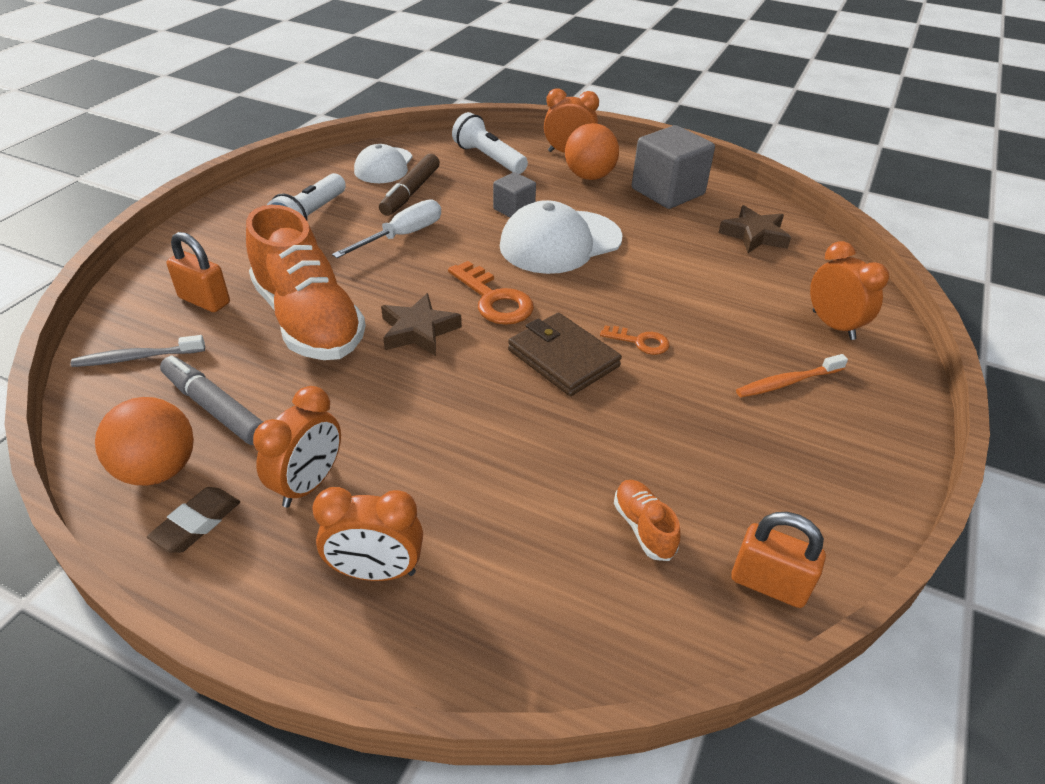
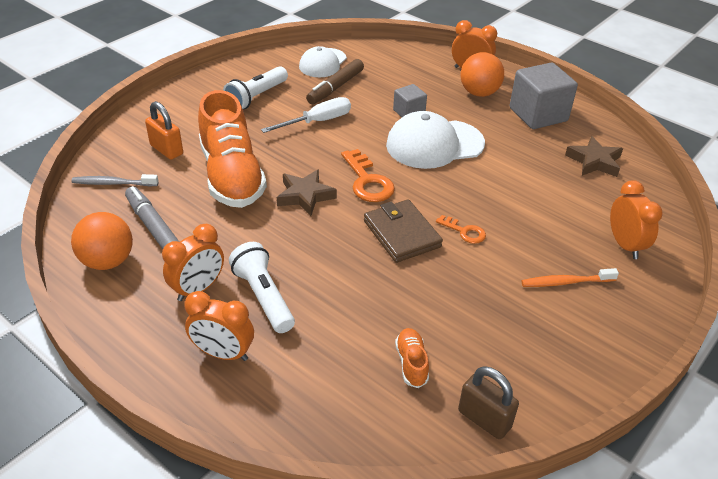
camera: 15 degrees right, 0 degrees up
brown eraser [147,487,240,553] -> none
white flashlight [452,112,528,174] -> white flashlight moved to [229,242,295,333]
orange padlock [731,512,826,608] -> brown padlock [458,366,519,439]

